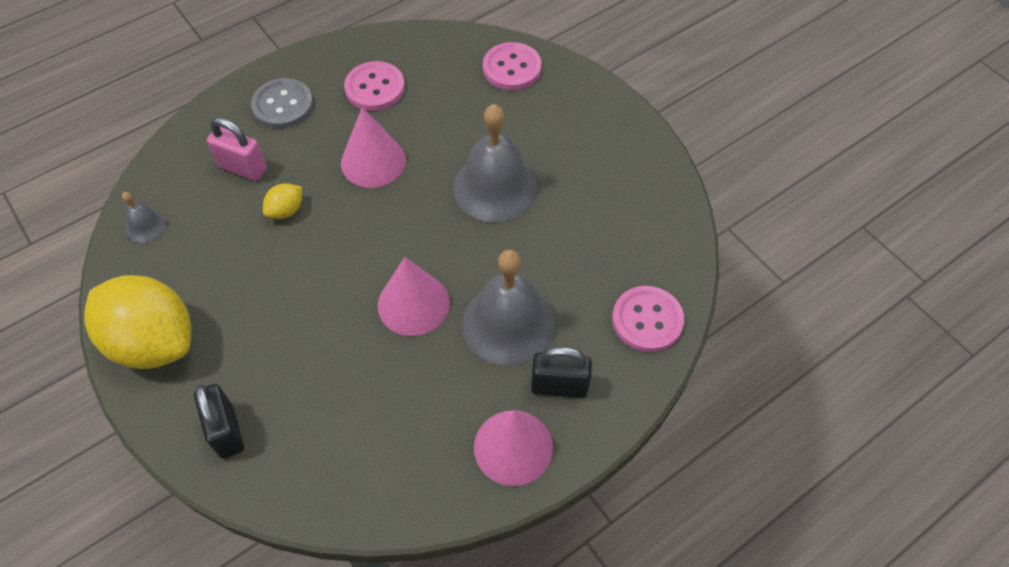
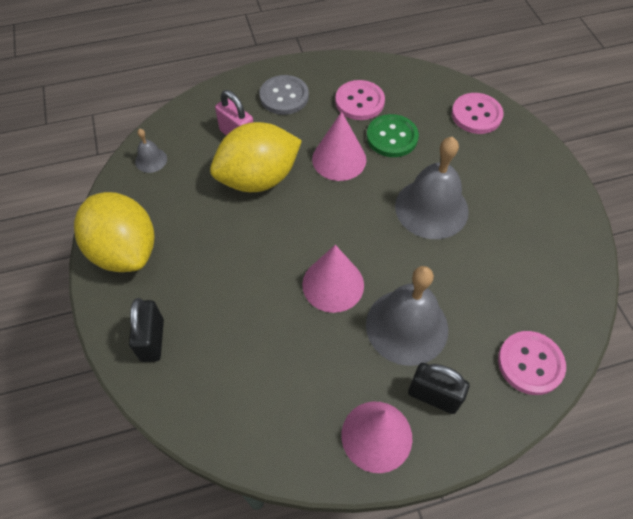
camera: 20 degrees right, 0 degrees up
yellow lemon [263,183,302,219] -> yellow lemon [210,122,302,192], size x2.40
none -> green button [367,114,419,157]

